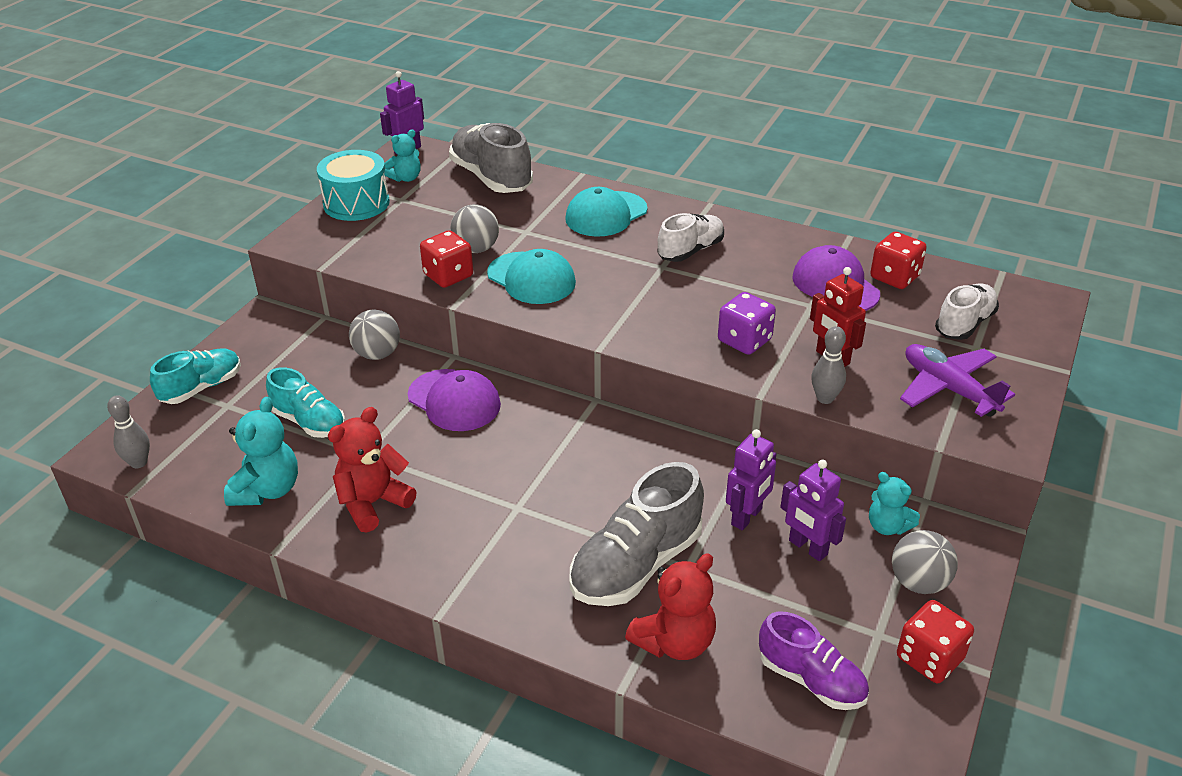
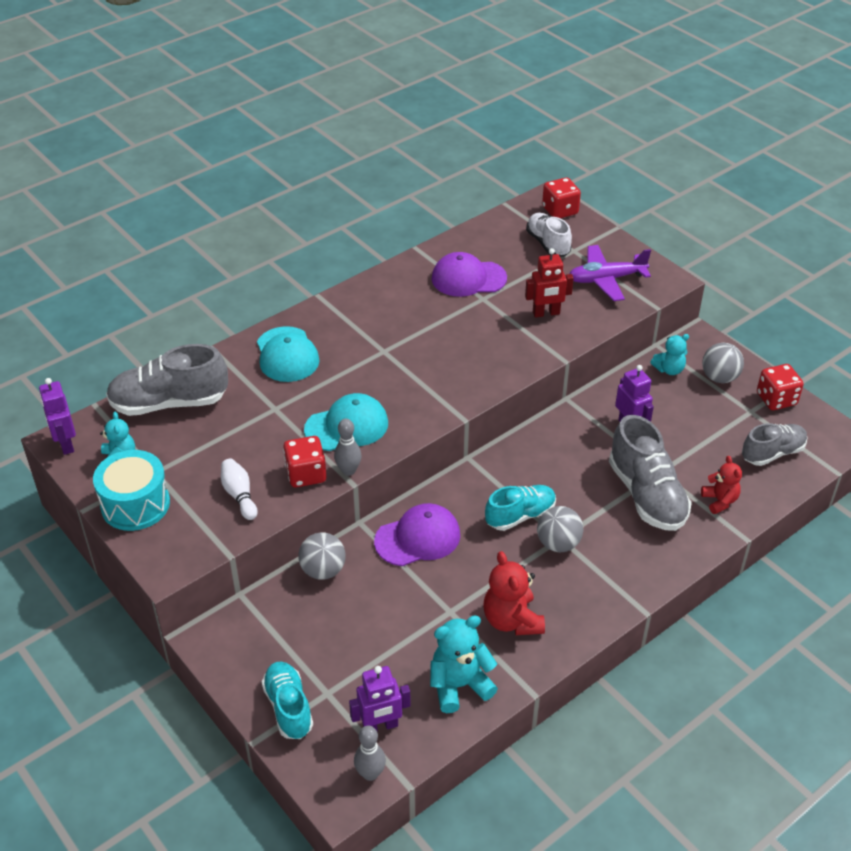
camera: 65 degrees left, 5 degrees up
turquoise teddy bear [224,397,298,506] -> turquoise teddy bear turned 60 degrees counterclockwise [430,615,498,713]
turquoise shoe [266,367,345,438] -> turquoise shoe moved to [485,485,556,531]
grey ball [451,204,499,253] -> grey ball moved to [537,506,583,552]
red teddy bear [625,553,716,660] -> red teddy bear [701,456,742,514], size x0.64
white shoe [658,213,724,262] -> none
purple dice [718,292,776,355] -> none
purple shoe [759,611,869,710] -> grey shoe [742,423,808,466]
purple robot [780,460,846,561] -> purple robot moved to [349,666,411,732]
grey bowling pin [811,326,846,404] -> grey bowling pin moved to [334,419,361,476]
red dice [870,232,927,289] -> red dice moved to [542,177,581,218]
none -> white bowling pin [221,459,258,520]

